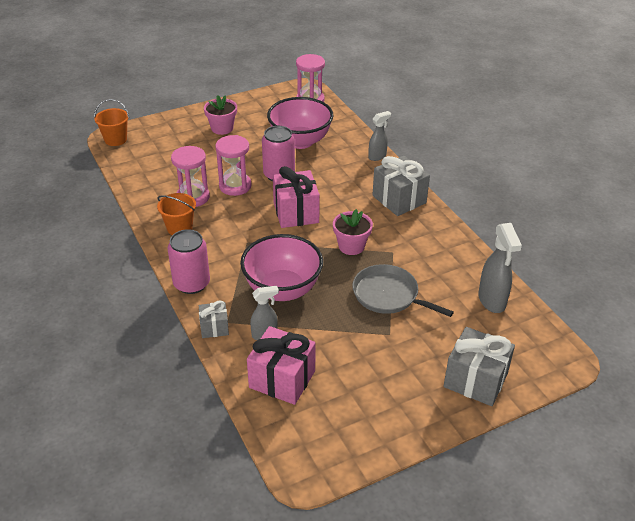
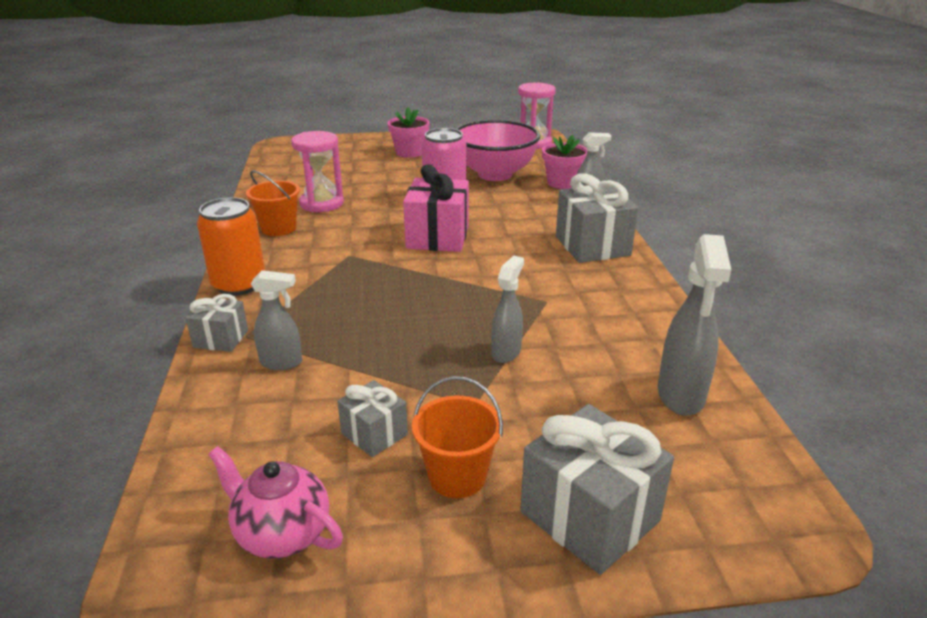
camera: 20 degrees right, 10 degrees down
orange bucket [94,99,129,146] -> orange bucket moved to [412,376,503,498]
pink can [168,229,210,294] -> orange can [197,197,265,296]
pink hourglass [215,135,252,196] -> none
pink bowl [240,234,323,301] -> none
pink gift [247,326,316,405] -> none
pink flower pot [333,209,373,255] -> pink flower pot moved to [542,135,587,189]
grey pan [352,264,454,317] -> grey spray bottle [491,256,524,363]
none -> pink teapot [209,446,343,559]
none -> grey gift [337,380,408,457]

